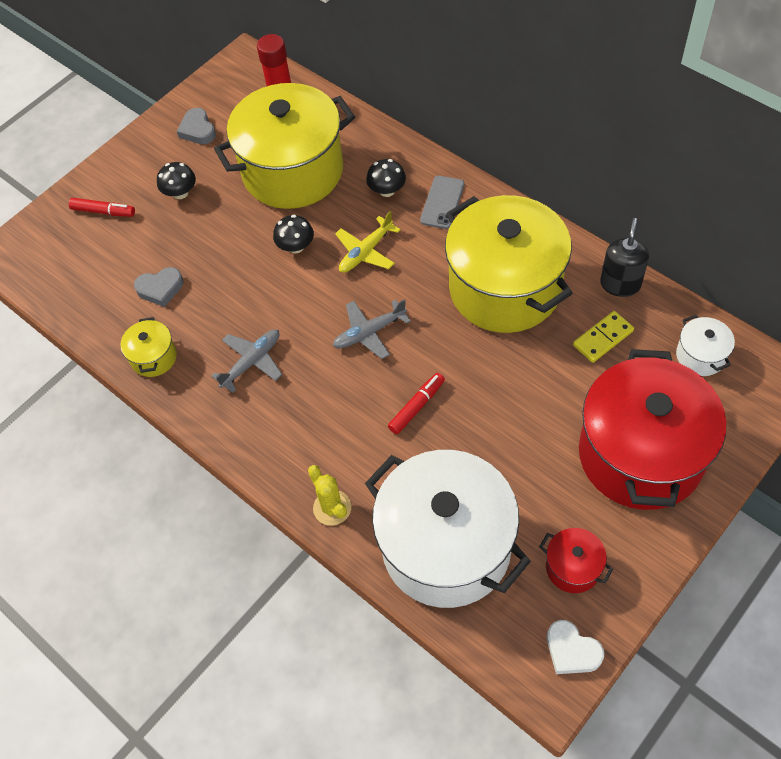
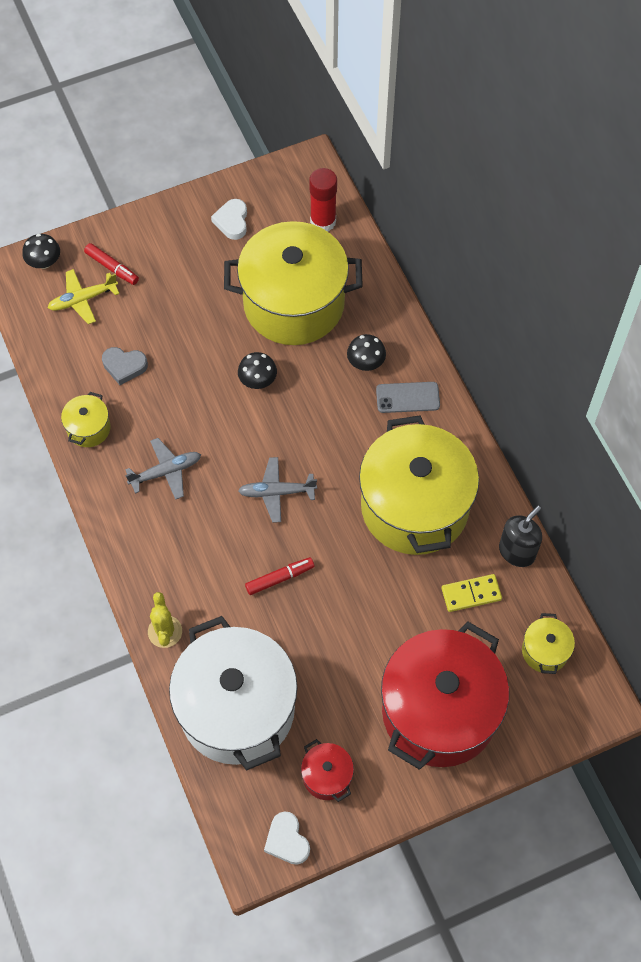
camera: 20 degrees right, 5 degrees up
black mushroom [157,162,196,199] -> black mushroom moved to [22,234,60,269]
grey heart [177,108,216,144] -> white heart [211,199,247,240]
yellow plane [335,211,401,273] -> yellow plane moved to [48,269,119,324]
grey phone [420,176,464,229] -> grey phone turned 45 degrees clockwise [376,382,440,413]
white pot [676,315,735,376] -> yellow pot [522,613,575,674]

